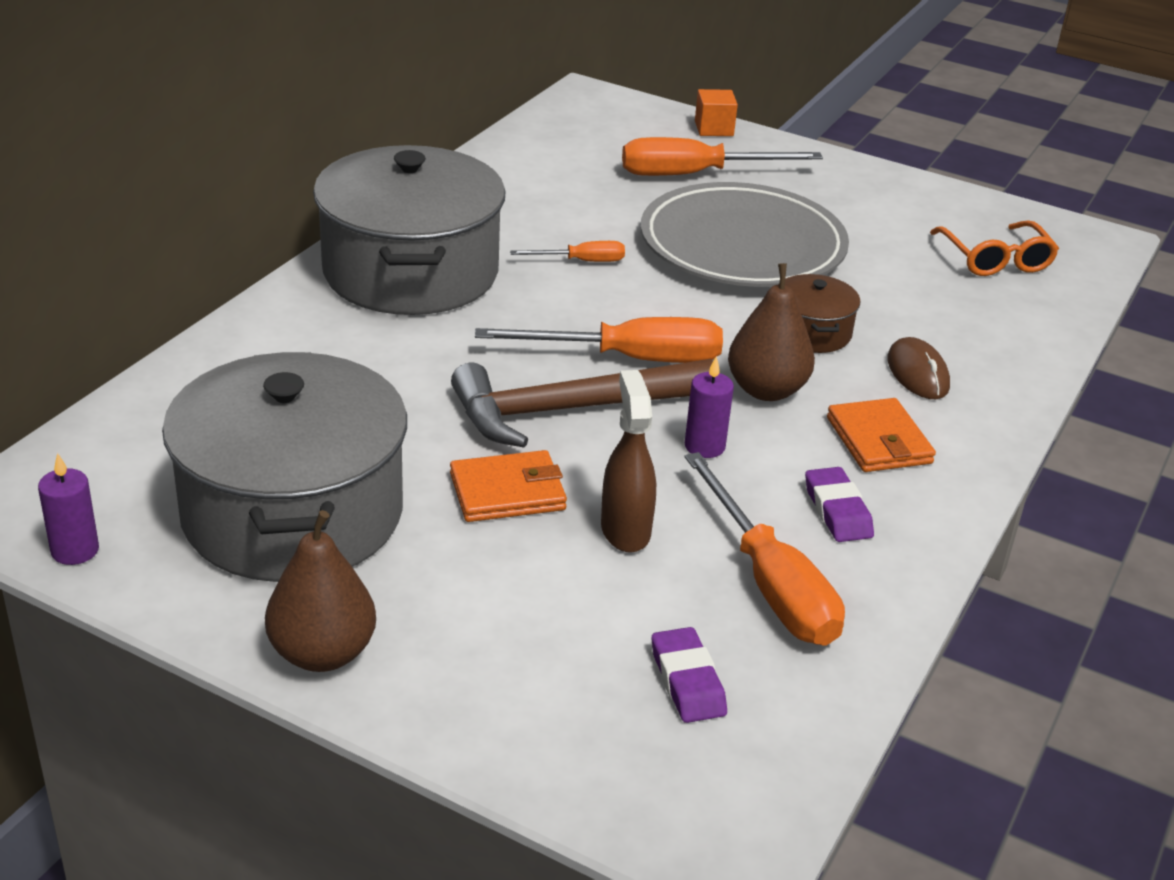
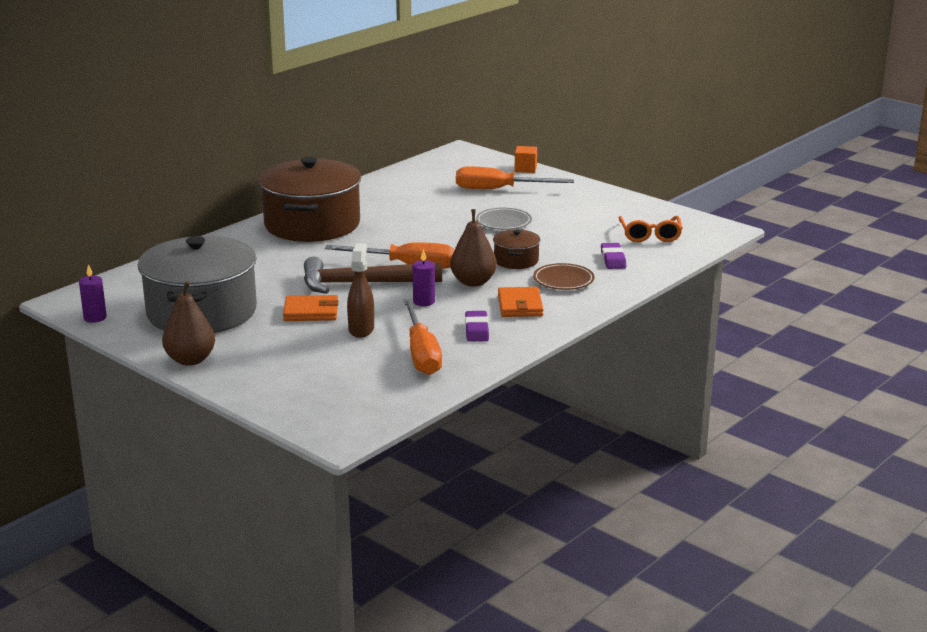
camera: 15 degrees right, 10 degrees down
grey pot [313,145,505,315] -> brown pot [259,157,361,242]
orange screwdriver [510,241,625,262] -> none
grey plate [641,182,849,287] -> grey plate [476,208,532,230], size x0.47
purple eraser [652,627,727,723] -> purple eraser moved to [601,243,626,269]
brown mouse [887,337,950,399] -> brown plate [533,263,595,290]

